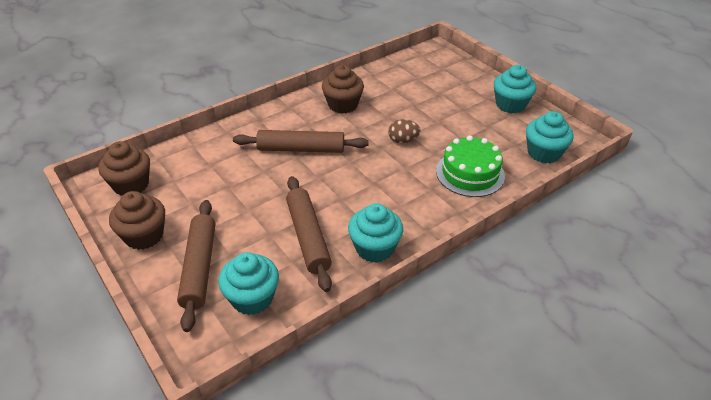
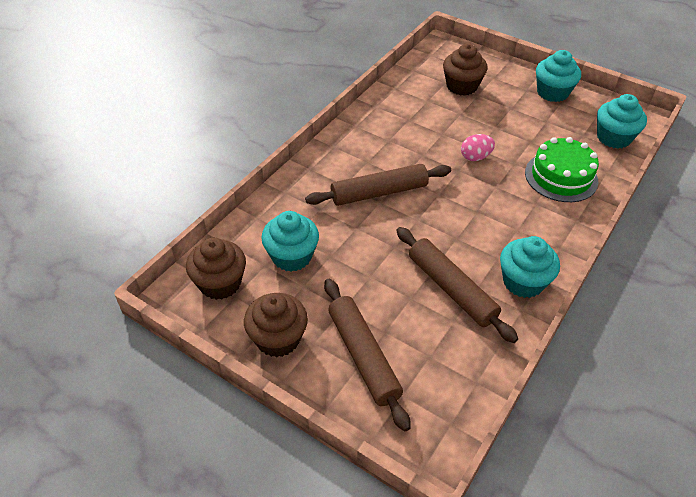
camera: 20 degrees left, 5 degrees up
turquoise cupcake [218,252,279,315] -> turquoise cupcake moved to [261,211,319,272]
brown cupcake [322,65,364,114] -> brown cupcake moved to [443,44,488,96]
brown egg [388,119,420,143] -> pink egg [461,134,495,161]

